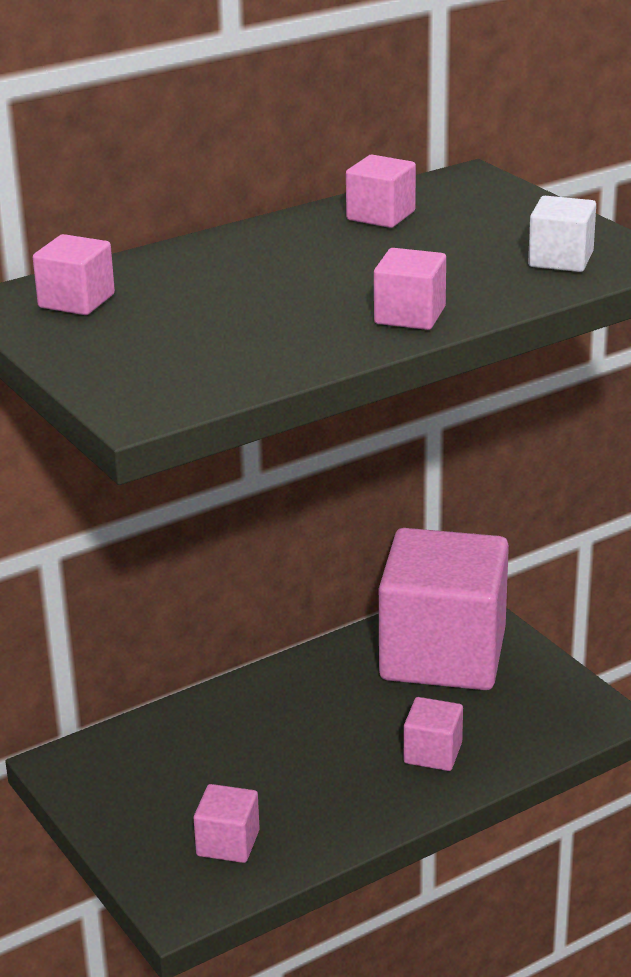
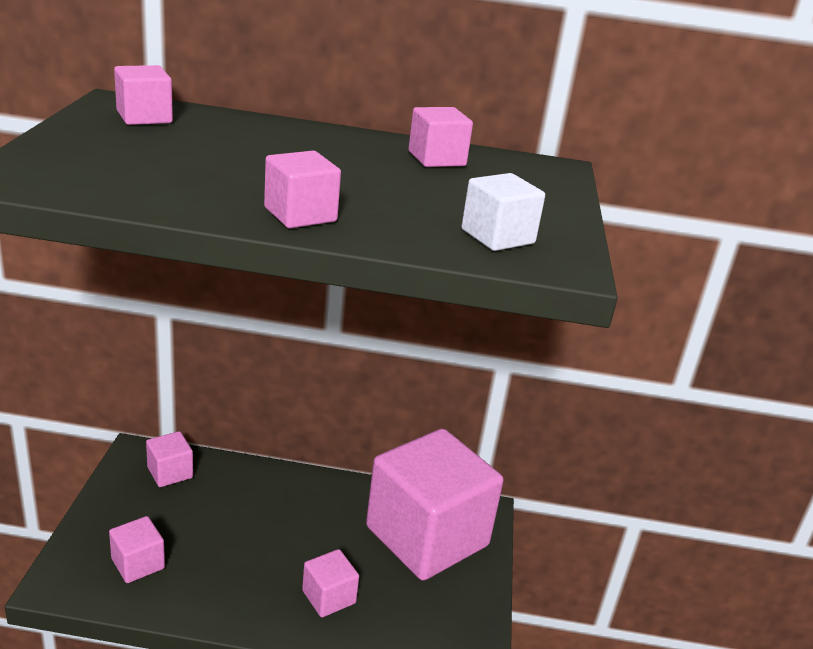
camera: 35 degrees right, 0 degrees up
none -> pink cube [146,431,193,487]

